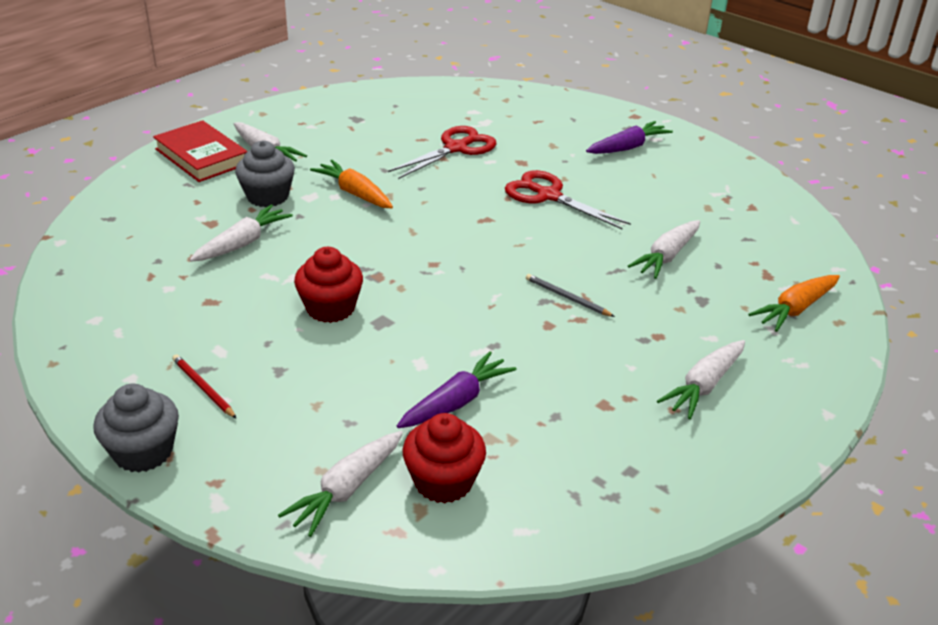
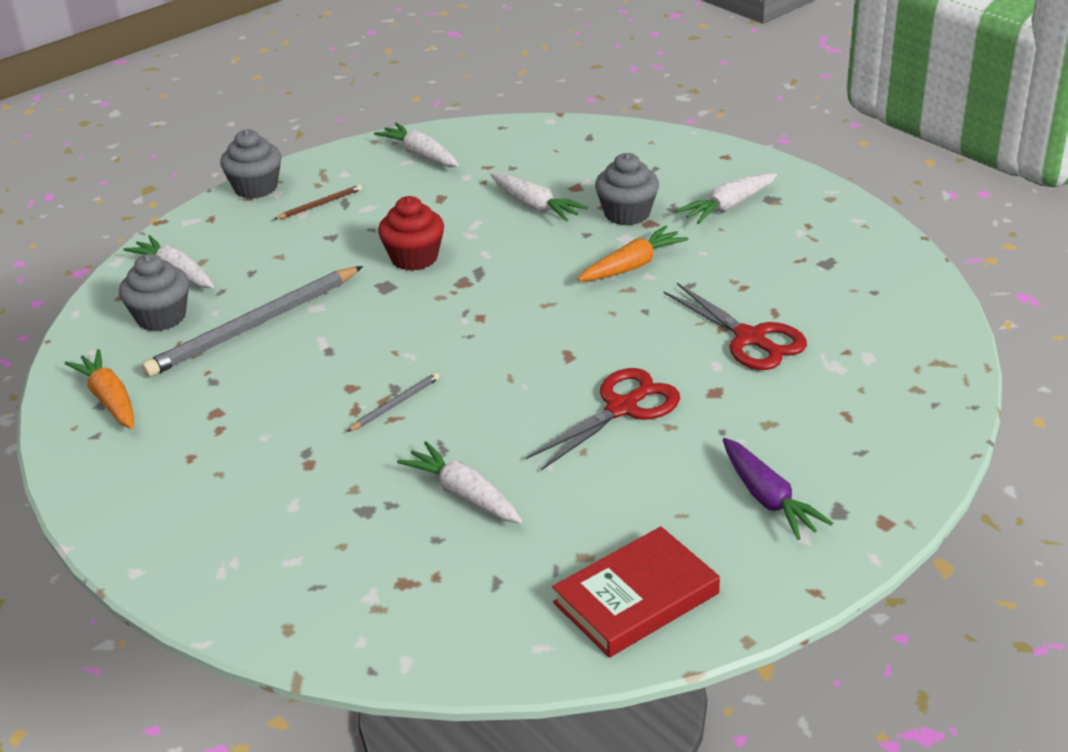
camera: 100 degrees right, 0 degrees up
red book [153,120,248,182] -> red book moved to [552,526,720,658]
red pencil [172,354,237,419] -> brown pencil [274,184,362,219]
purple carrot [397,351,517,428] -> grey pencil [142,266,363,377]
red cupcake [403,413,486,503] -> grey cupcake [119,254,189,331]
white carrot [657,340,745,419] -> white carrot moved to [374,122,459,167]
orange carrot [748,275,840,332] -> orange carrot moved to [64,349,134,429]

